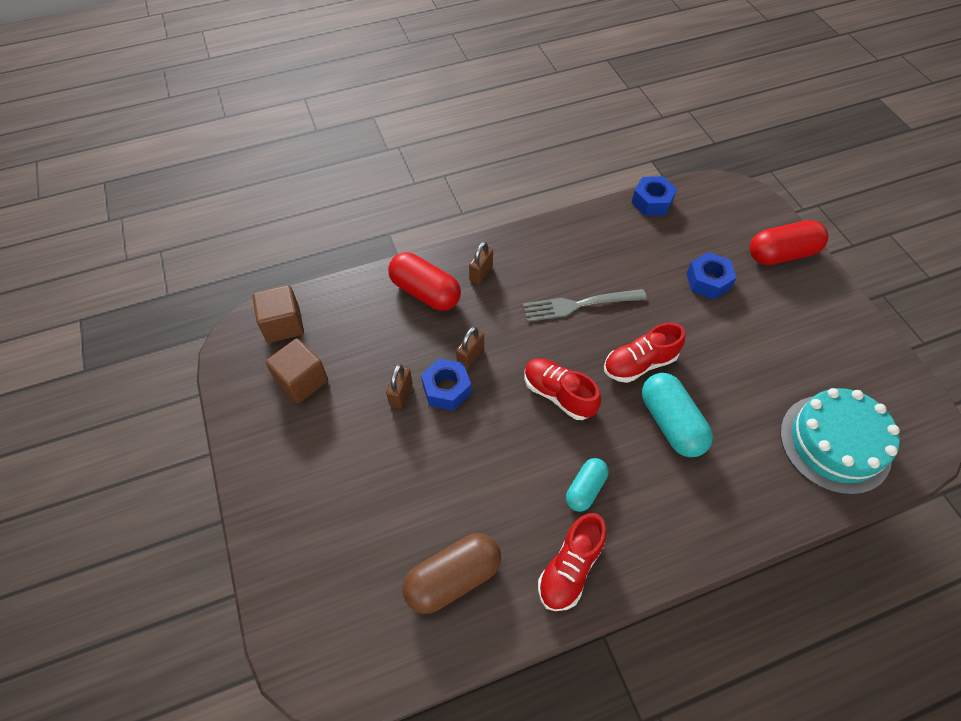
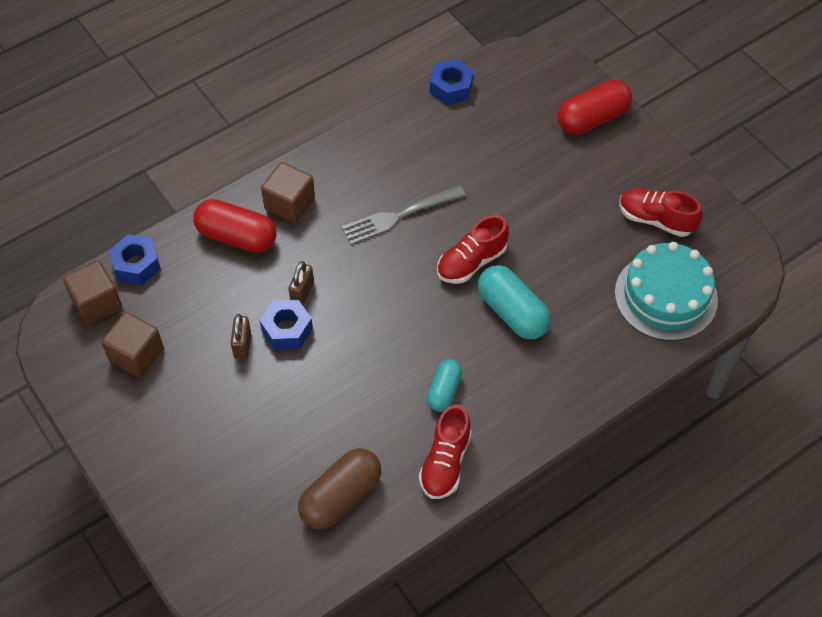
camera: 15 degrees left, 0 degrees up
brown padlock [469,242,493,284] -> brown cube [261,162,315,223]
red shoe [524,358,601,420] -> red shoe moved to [619,188,703,237]
blue nut [687,252,737,299] -> blue nut moved to [109,234,161,285]

